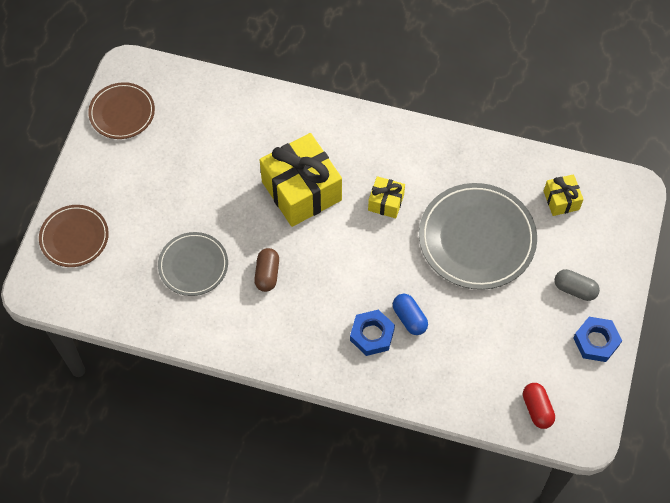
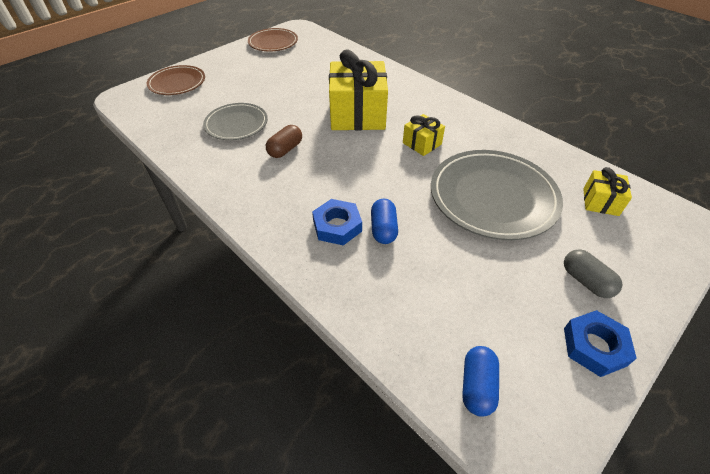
camera: 30 degrees right, 15 degrees down
red capsule [523,383,555,429] -> blue capsule [462,346,499,417]

